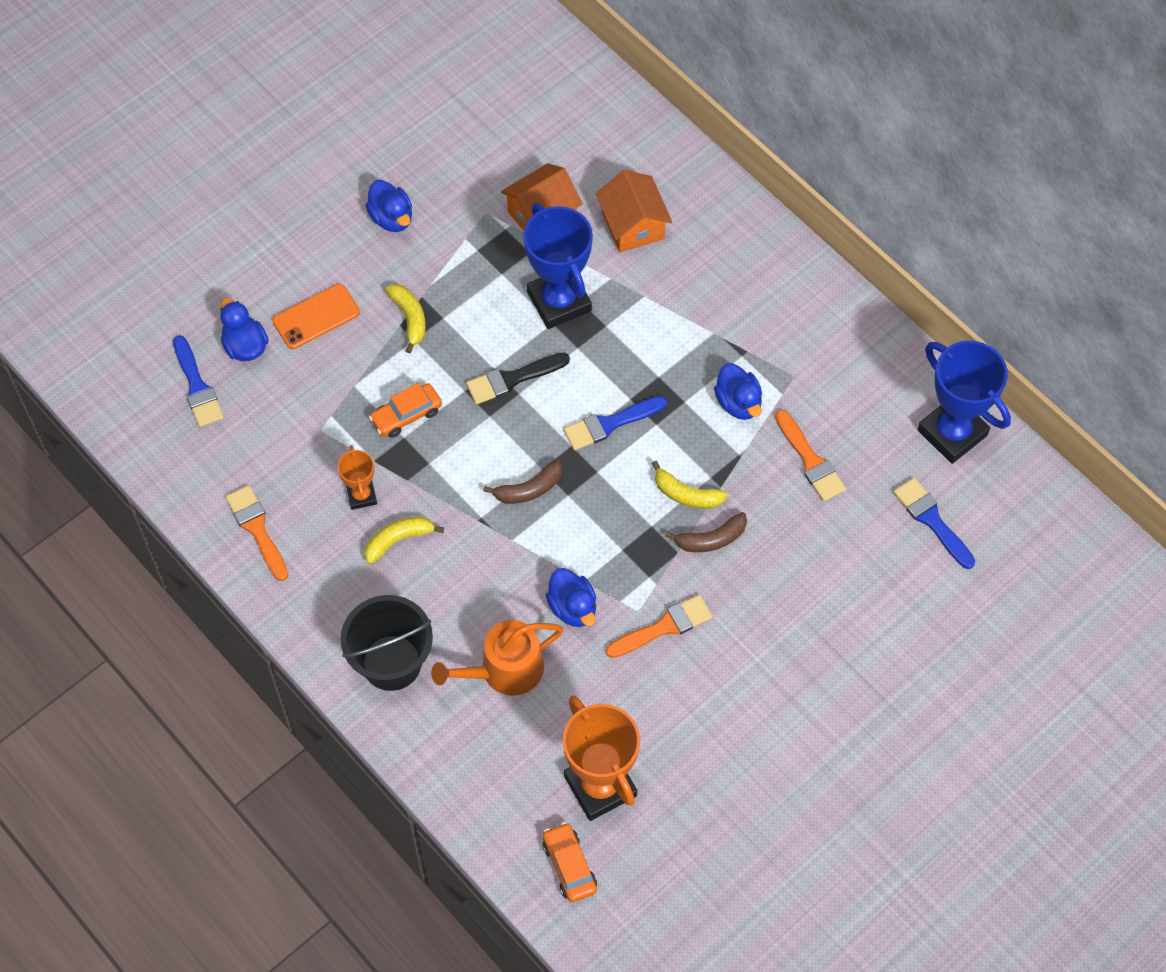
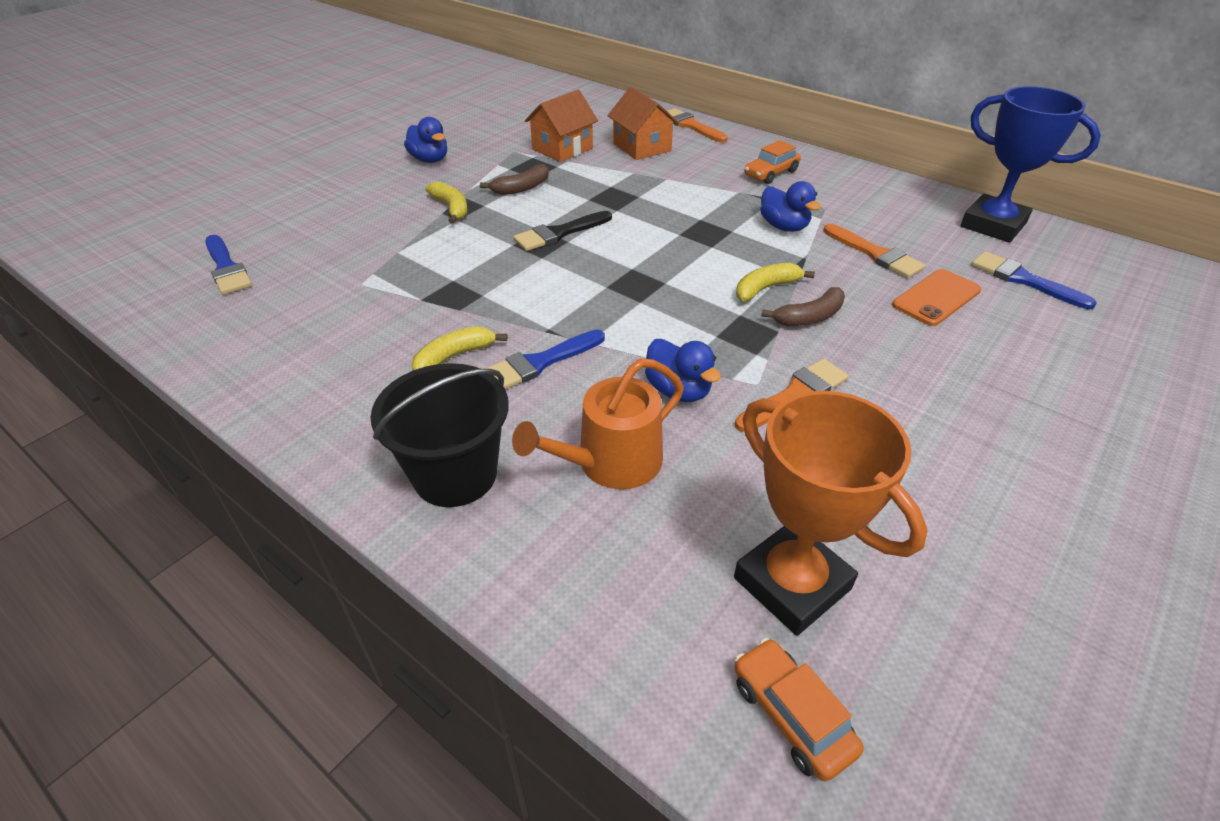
camera: 10 degrees left, 20 degrees down
blue duck [220,298,269,361] -> none
orange brush [225,485,288,581] -> orange brush moved to [667,108,728,143]
orange phone [272,284,360,349] -> orange phone moved to [892,269,981,326]
orange trophy [338,445,377,510] -> none
orange car [369,383,442,438] -> orange car moved to [744,140,801,184]
brown banana [483,459,562,504] -> brown banana moved to [480,164,549,195]
blue trophy [523,203,593,329] -> none
blue brush [563,396,667,451] -> blue brush moved to [485,330,605,389]
yellow banana [652,461,728,509] -> yellow banana turned 135 degrees clockwise [736,263,815,301]

